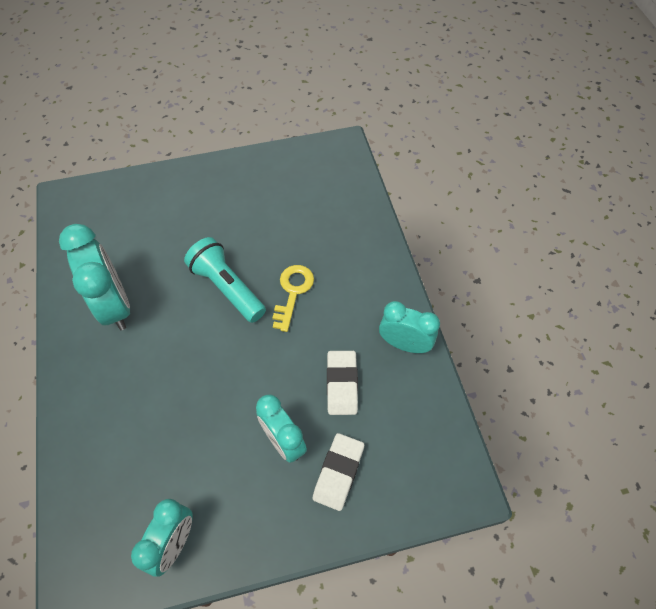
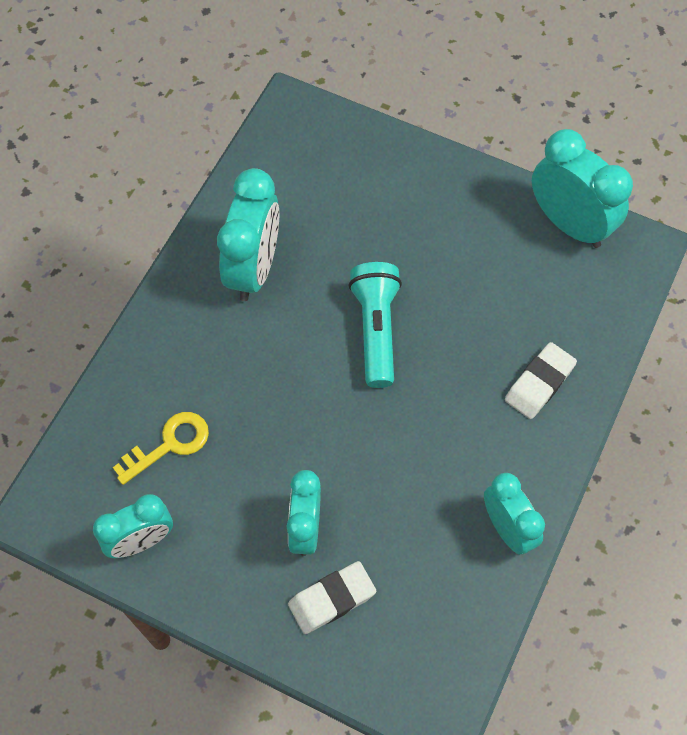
camera: 40 degrees right, 5 degrees up
yellow key [273,265,314,332] -> yellow key moved to [113,412,209,485]
white eraser [327,351,358,415] -> white eraser moved to [505,342,577,419]
none -> turquoise clock [532,129,633,248]

